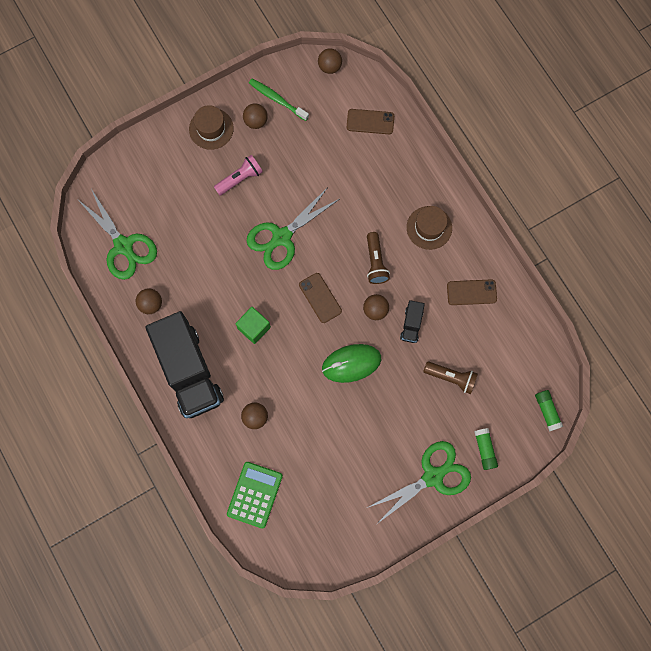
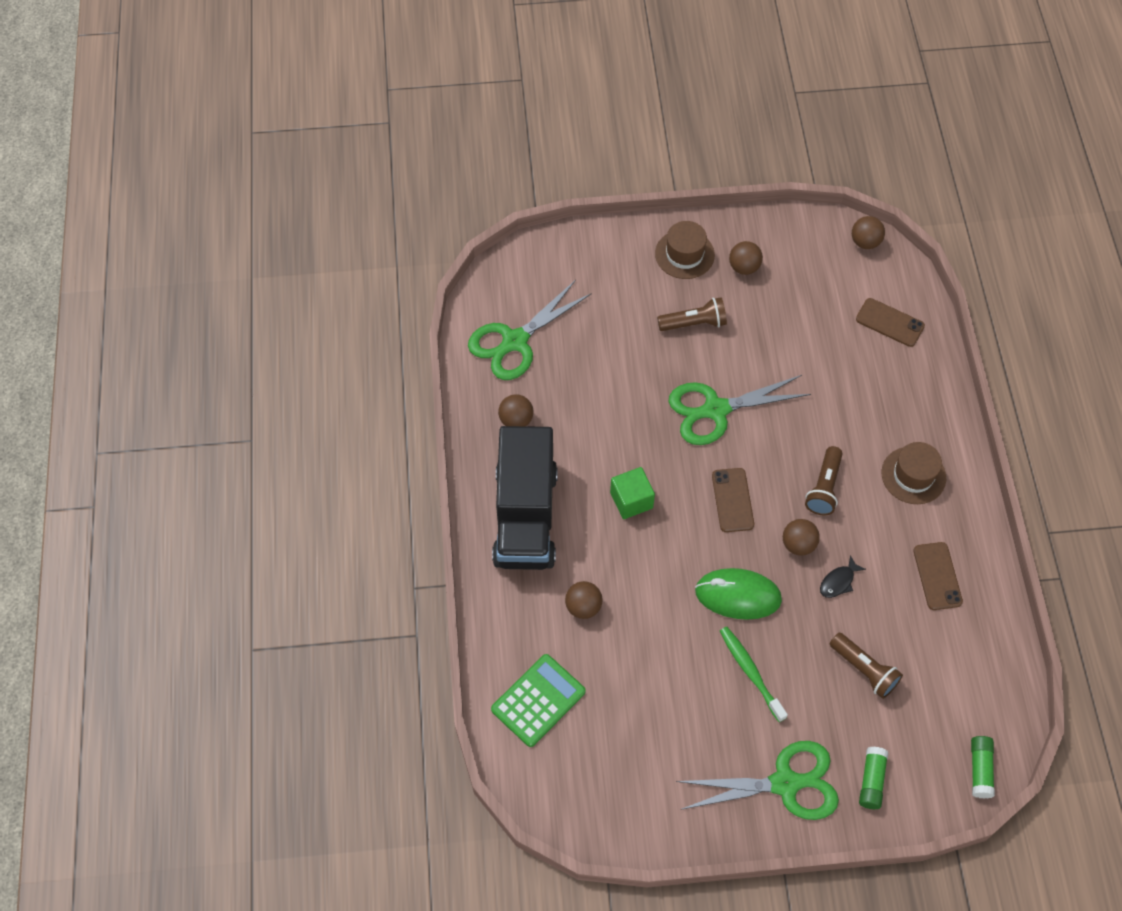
camera: 25 degrees right, 15 degrees down
green scissors [77,189,157,280] -> green scissors turned 60 degrees clockwise [468,280,592,380]
pink flashlight [214,155,263,195] -> brown flashlight [657,297,727,331]
green toothbrush [249,79,309,121] -> green toothbrush moved to [720,627,788,722]
black truck [400,300,425,343] -> black fish [820,555,866,598]
brown phone [447,279,497,305] -> brown phone turned 60 degrees clockwise [913,542,963,610]

